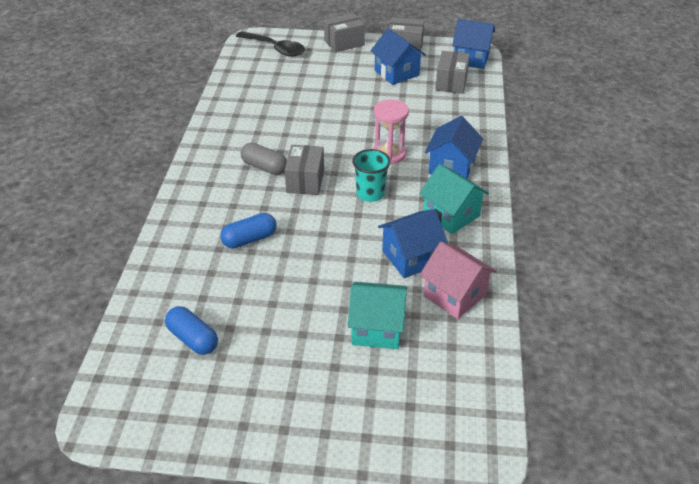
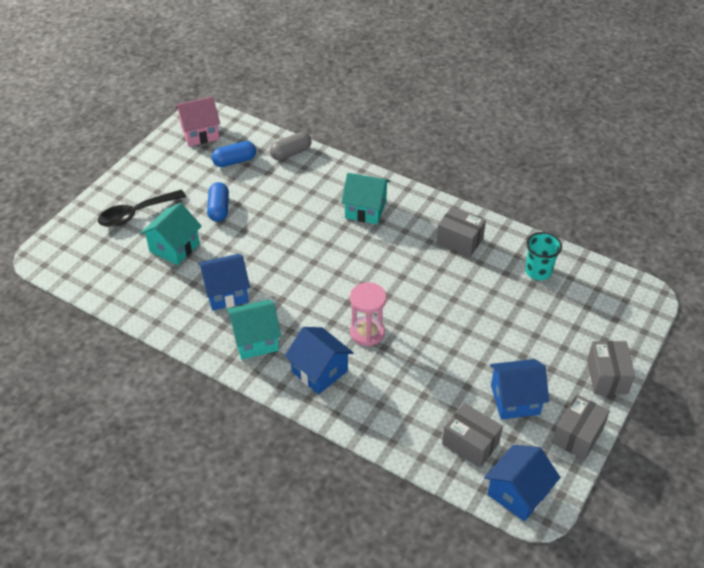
camera: 115 degrees right, 5 degrees up
blue capsule [220,213,277,248] -> blue capsule moved to [207,182,229,222]
black spoon [236,31,305,57] -> black spoon moved to [98,190,186,227]
grey capsule [241,143,287,175] -> grey capsule moved to [270,132,311,160]
grey box [285,145,324,195] -> grey box moved to [436,207,486,257]
turquoise cup [352,149,391,202] -> turquoise cup moved to [525,232,562,280]
blue house [378,209,448,278] -> blue house turned 75 degrees clockwise [198,254,250,311]
pink house [420,241,496,319] -> pink house moved to [175,96,220,147]
none -> turquoise house [341,173,390,224]

